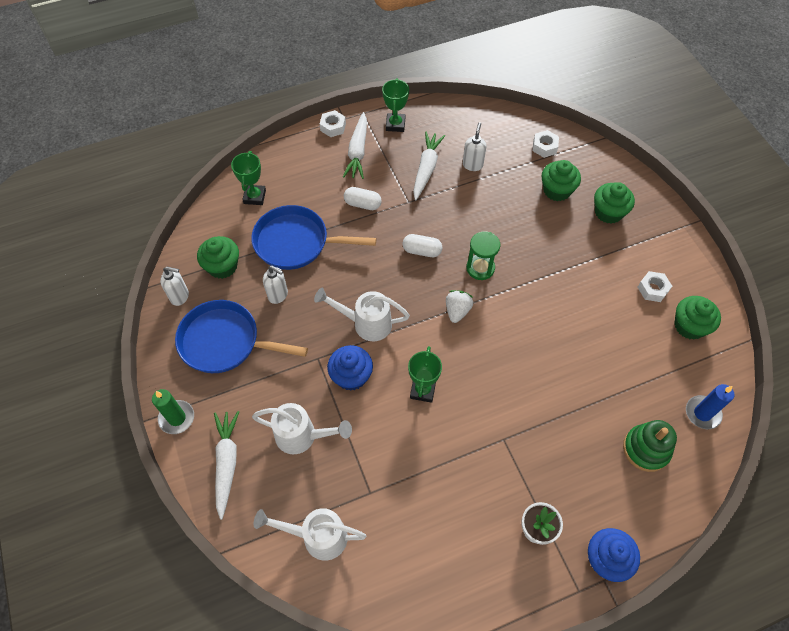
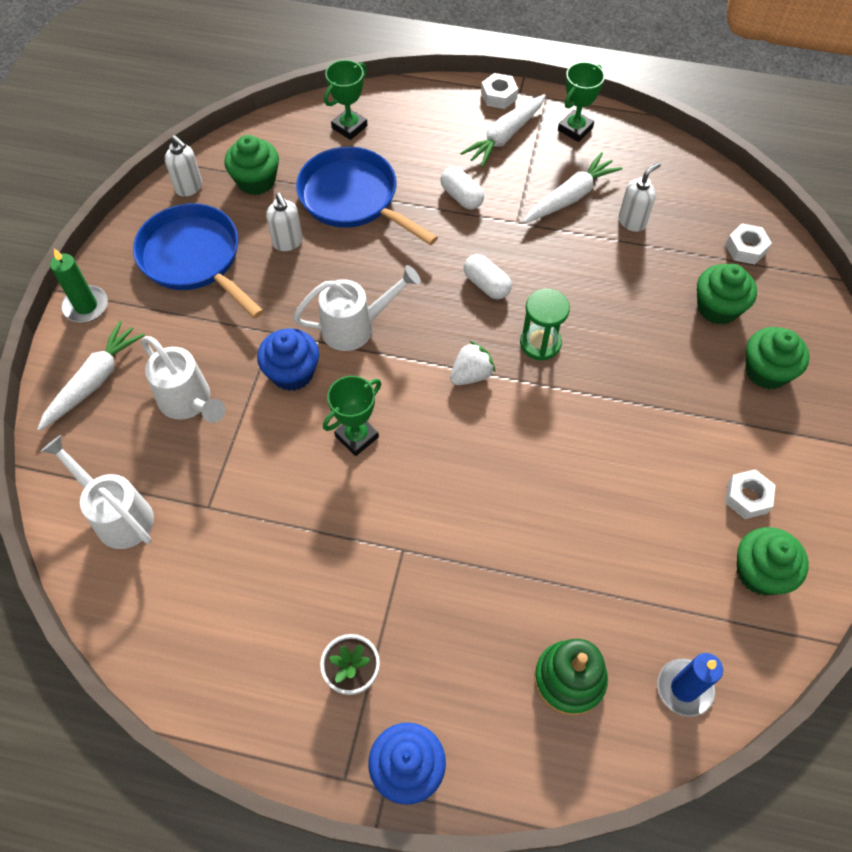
camera: 35 degrees right, 0 degrees up
white watering can [314,288,410,341] -> white watering can turned 120 degrees clockwise [293,265,421,351]

